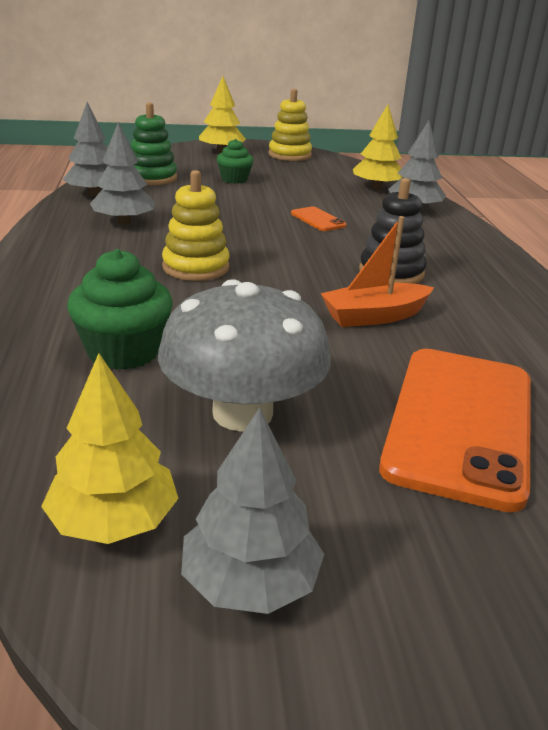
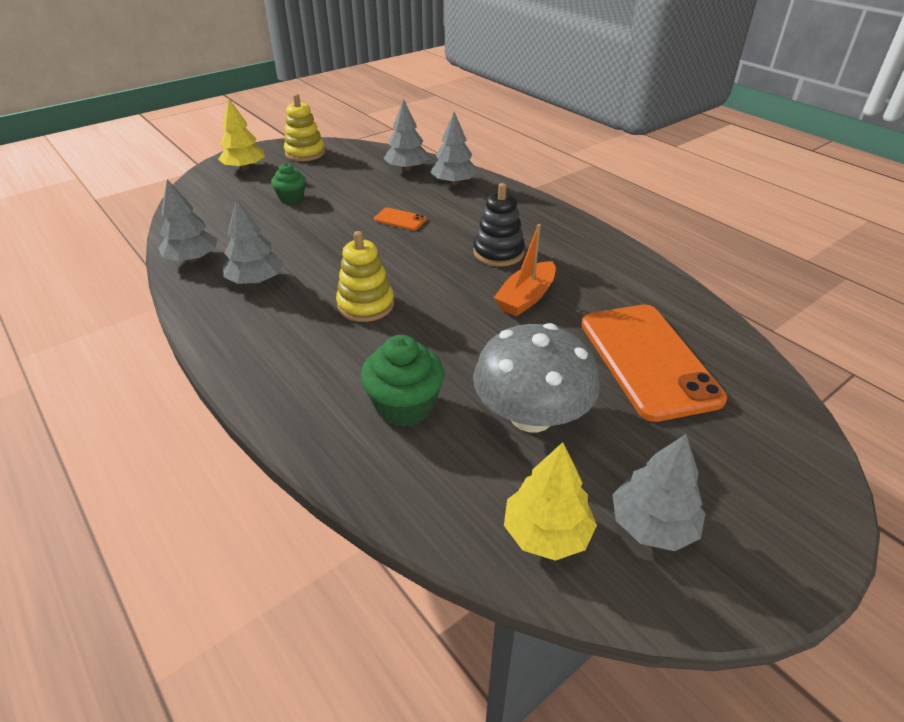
camera: 30 degrees left, 10 degrees up
green stacking toy [131,102,177,185] -> none
yellow tree [353,104,403,190] -> grey tree [384,99,429,171]

